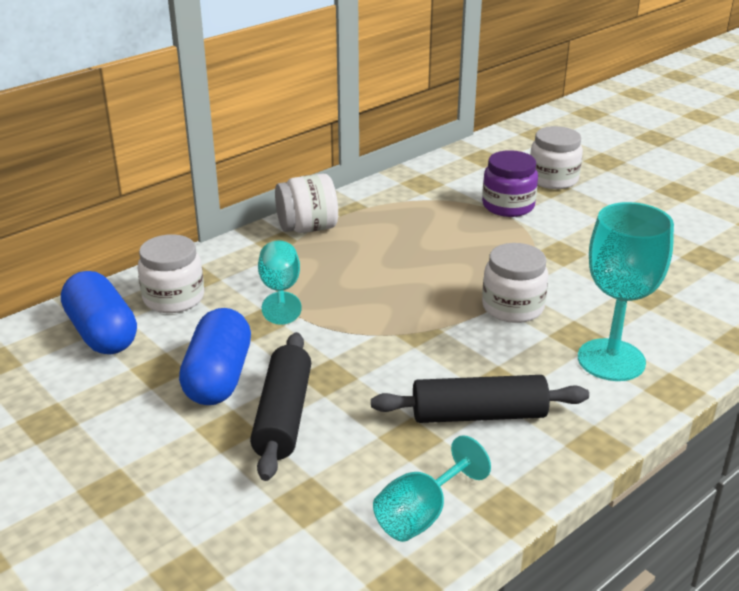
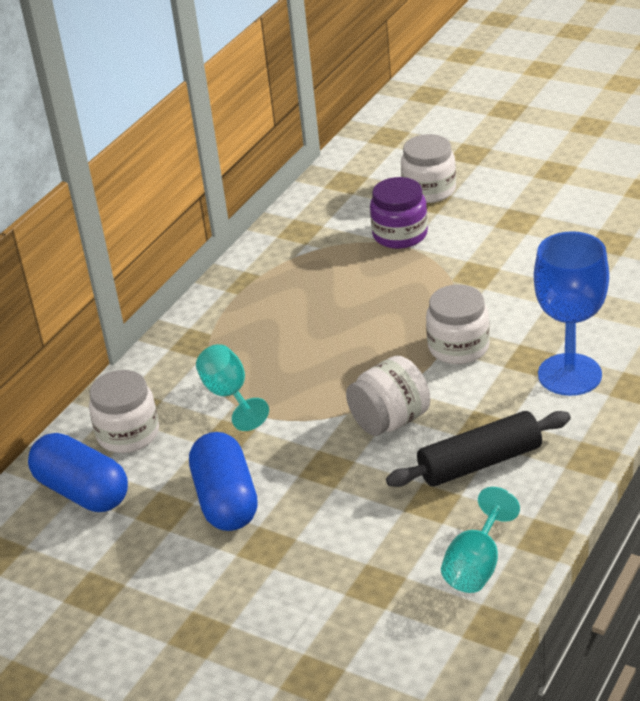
camera: 15 degrees left, 5 degrees up
black rolling pin [250,332,311,481] -> none
white jar [275,174,338,233] -> white jar moved to [346,355,430,436]
turquoise goblet [578,202,674,381] -> blue goblet [534,231,609,396]

